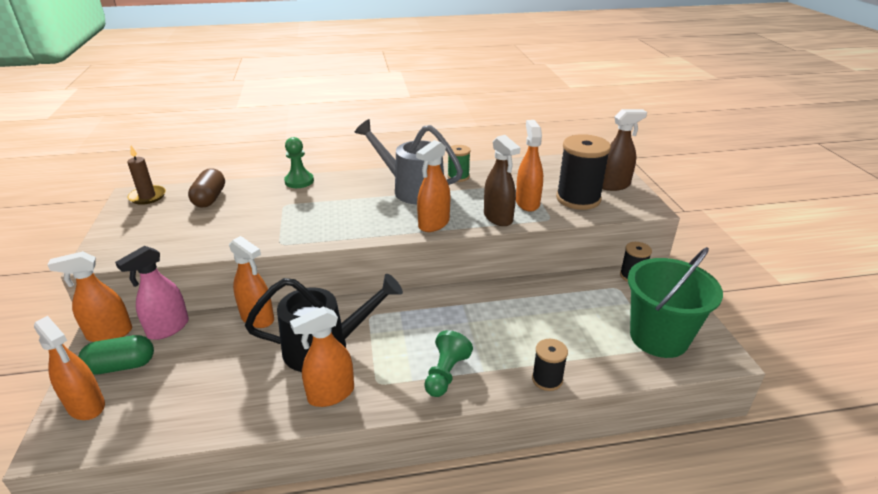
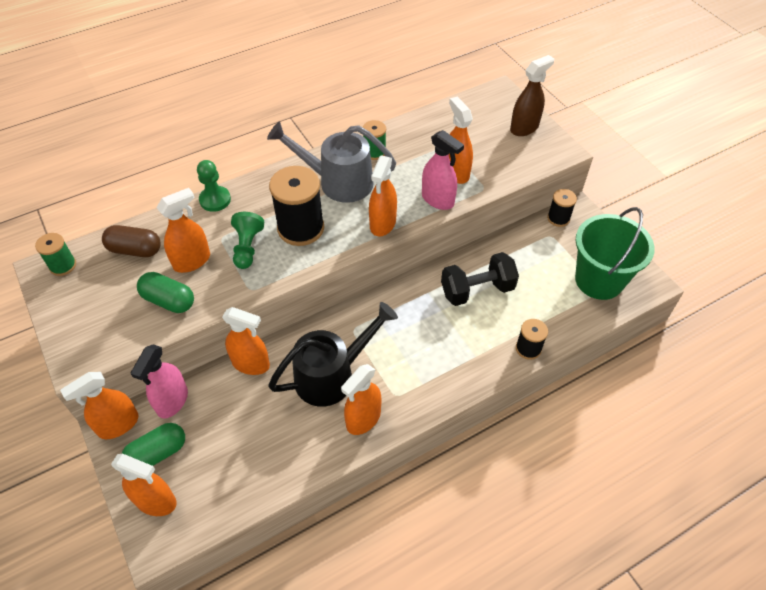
camera: 20 degrees left, 20 degrees up
brown candle [127,146,166,205] -> green spool [35,233,76,276]
brown capsule [188,168,225,208] -> brown capsule turned 60 degrees counterclockwise [102,225,161,257]
green pawn [424,330,473,397] -> green pawn moved to [231,212,264,269]
brown spray bottle [484,135,520,226] -> pink spray bottle [422,130,464,210]
black spool [556,134,611,210] -> black spool moved to [269,166,324,246]
none -> green capsule [137,272,194,313]
none -> orange spray bottle [156,188,210,273]
none -> black dumbbell [441,252,519,306]

